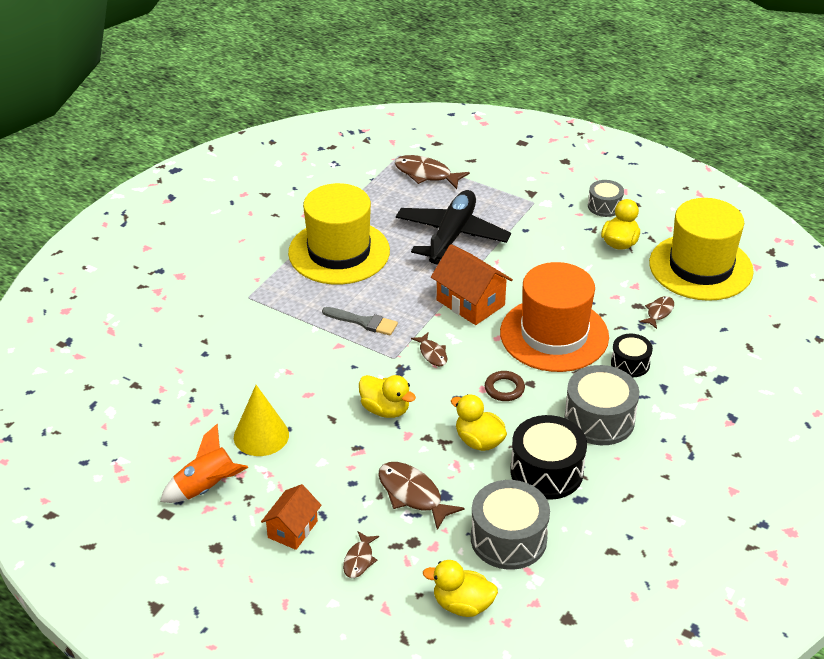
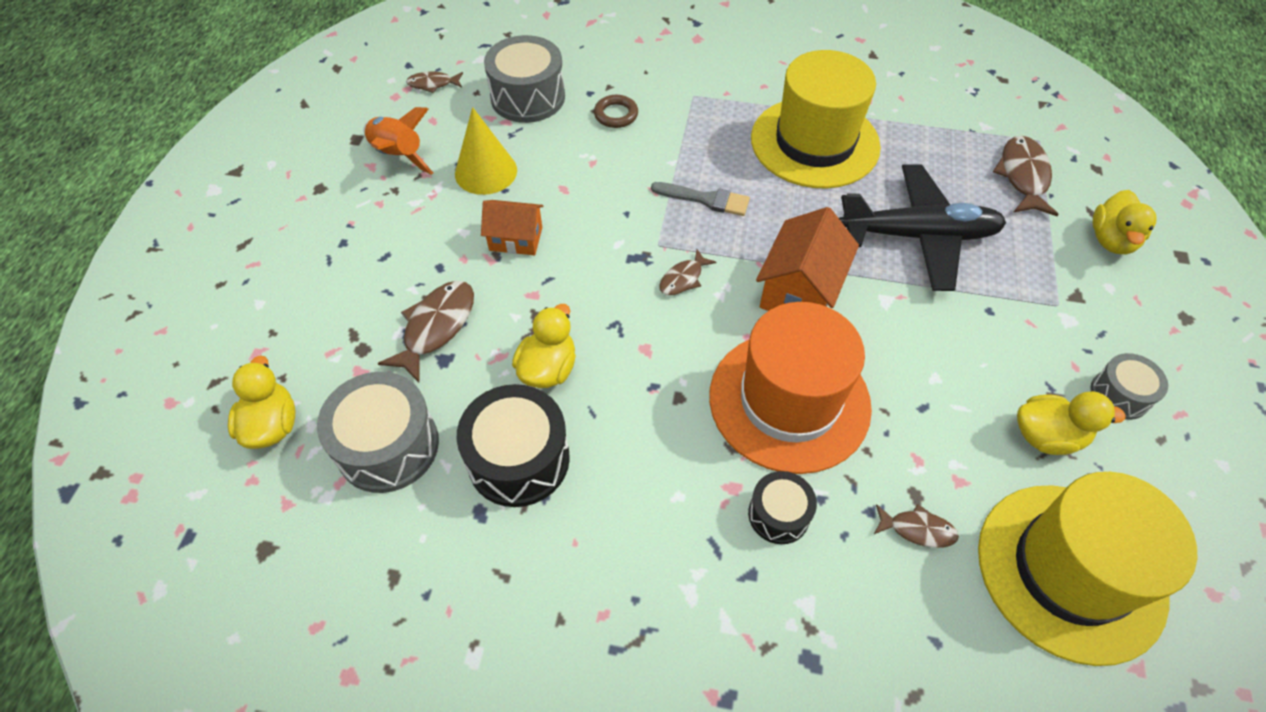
camera: 70 degrees right, 15 degrees up
orange house [261,484,322,550] -> orange house moved to [481,200,543,255]
grey brush [322,307,398,336] -> grey brush turned 75 degrees counterclockwise [651,182,750,216]
brown fish [343,531,379,578] -> brown fish moved to [406,72,463,93]
yellow duck [359,375,416,418] -> yellow duck moved to [1093,190,1157,254]
brown ring [485,371,525,401] -> brown ring moved to [594,95,638,128]
grey drum [564,365,639,445] -> grey drum moved to [484,35,565,123]

